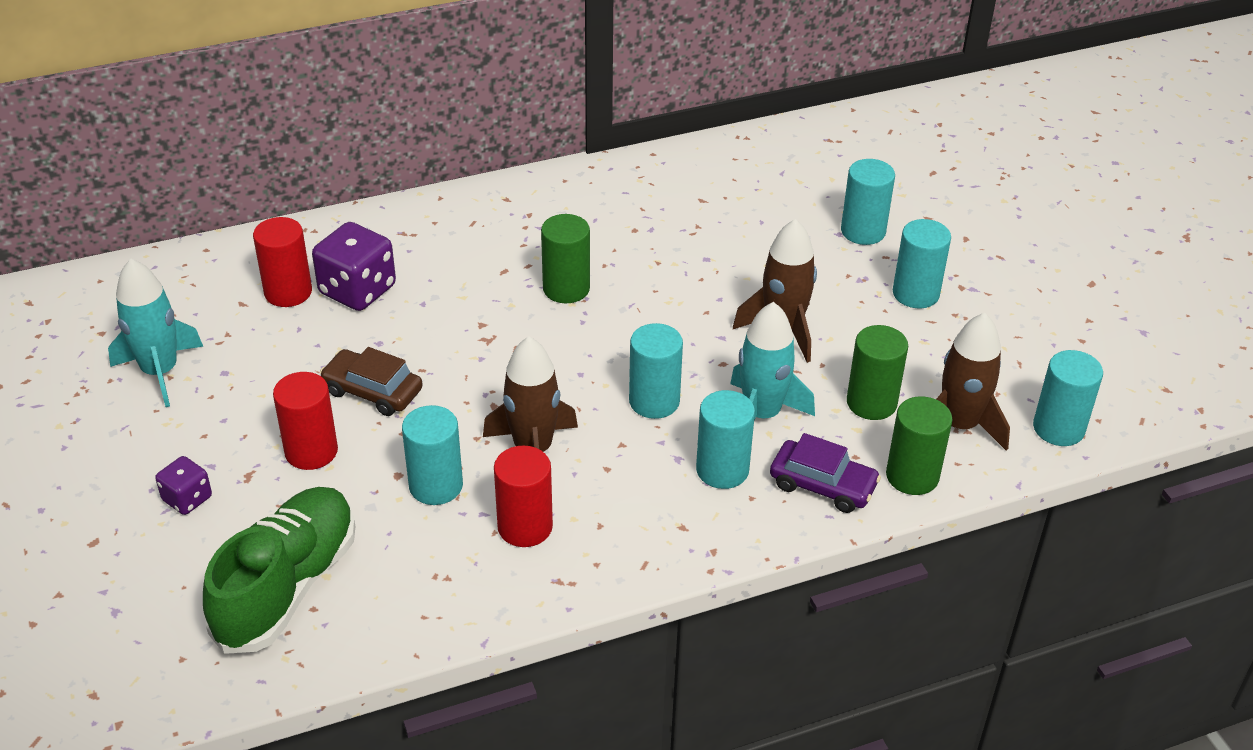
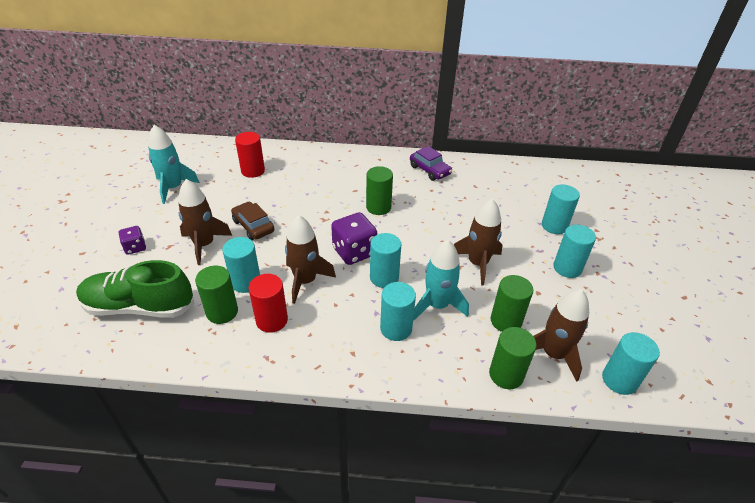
camera: 25 degrees right, 0 degrees up
green shoe [203,487,355,654] -> green shoe turned 135 degrees counterclockwise [76,260,194,318]
red cylinder [273,372,338,470] -> brown rocket [178,179,232,265]
purple dice [312,222,396,311] -> purple dice moved to [331,212,377,265]
purple car [770,433,881,513] -> purple car moved to [410,146,452,181]
none -> green cylinder [195,266,238,324]

